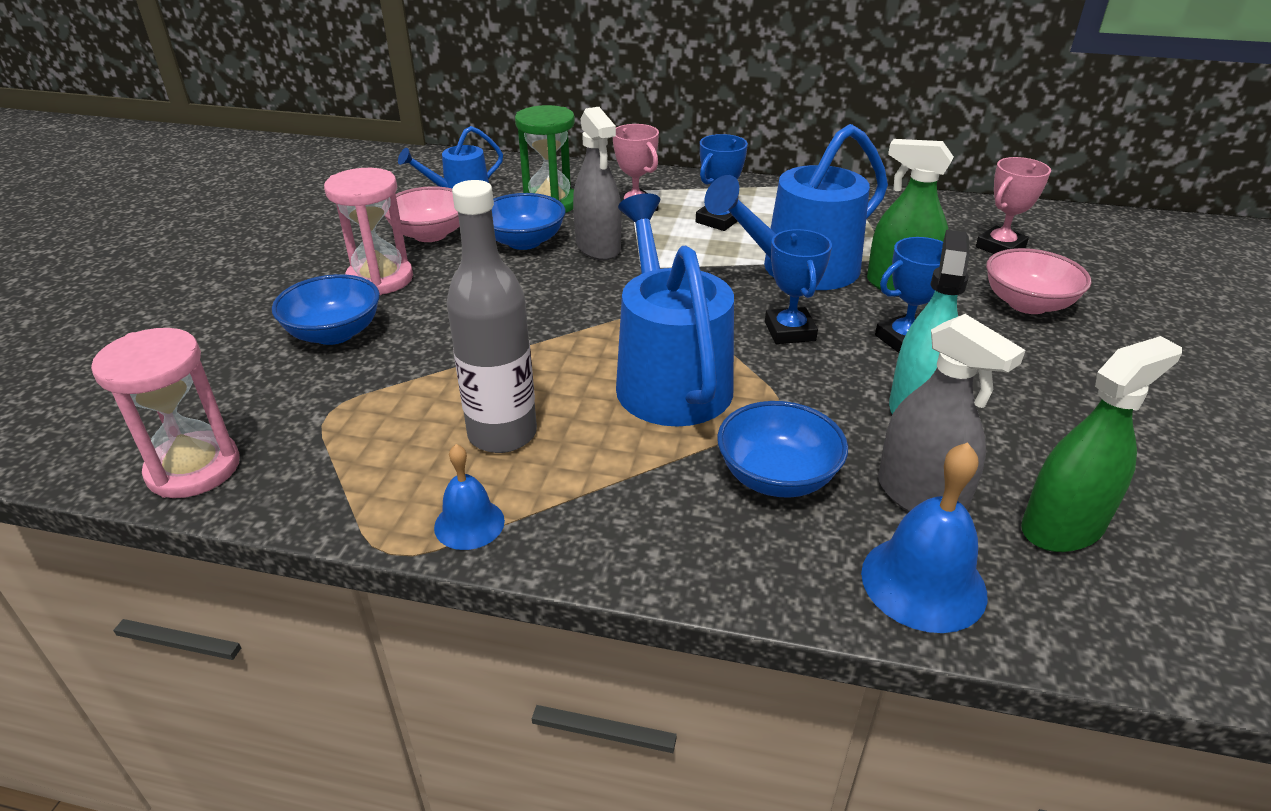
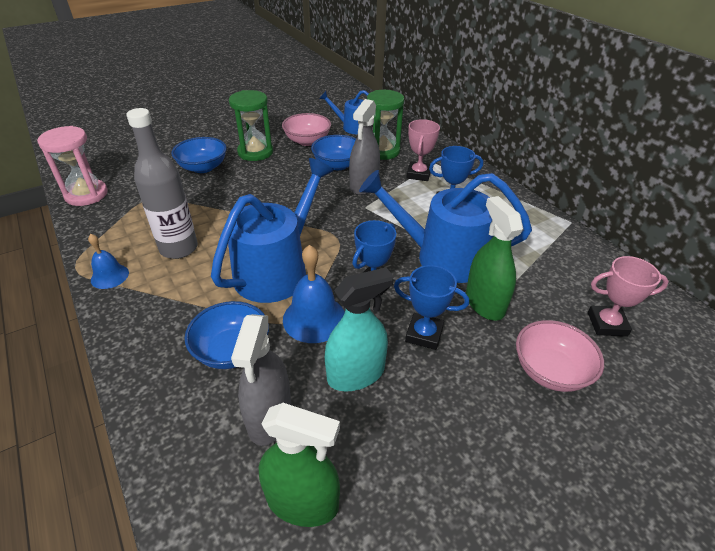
camera: 45 degrees right, 5 degrees up
pink hourglass [324,168,413,295] -> green hourglass [229,90,273,161]
blue bell [861,442,987,633] -> blue bell moved to [283,245,345,343]

